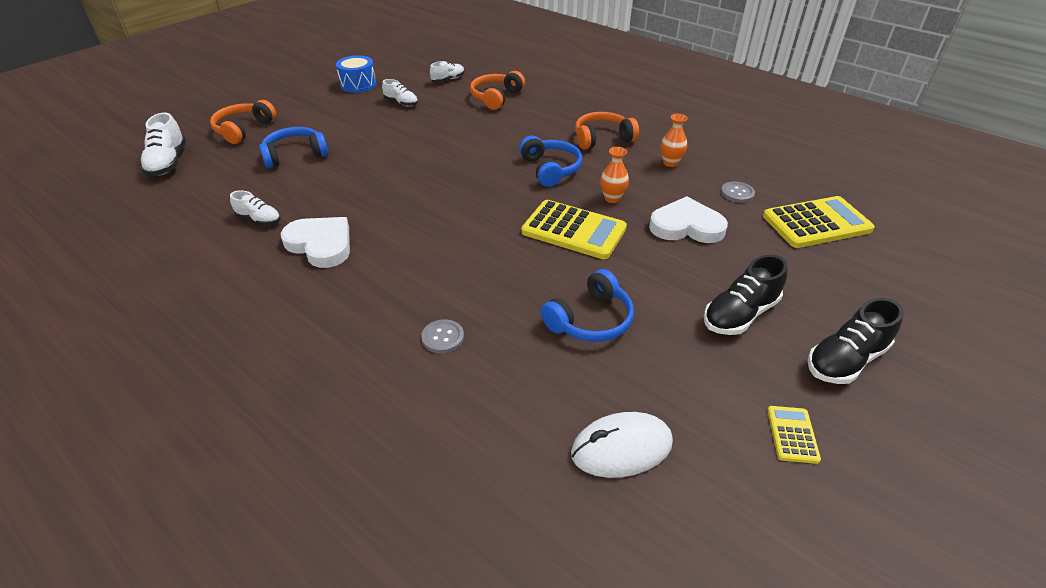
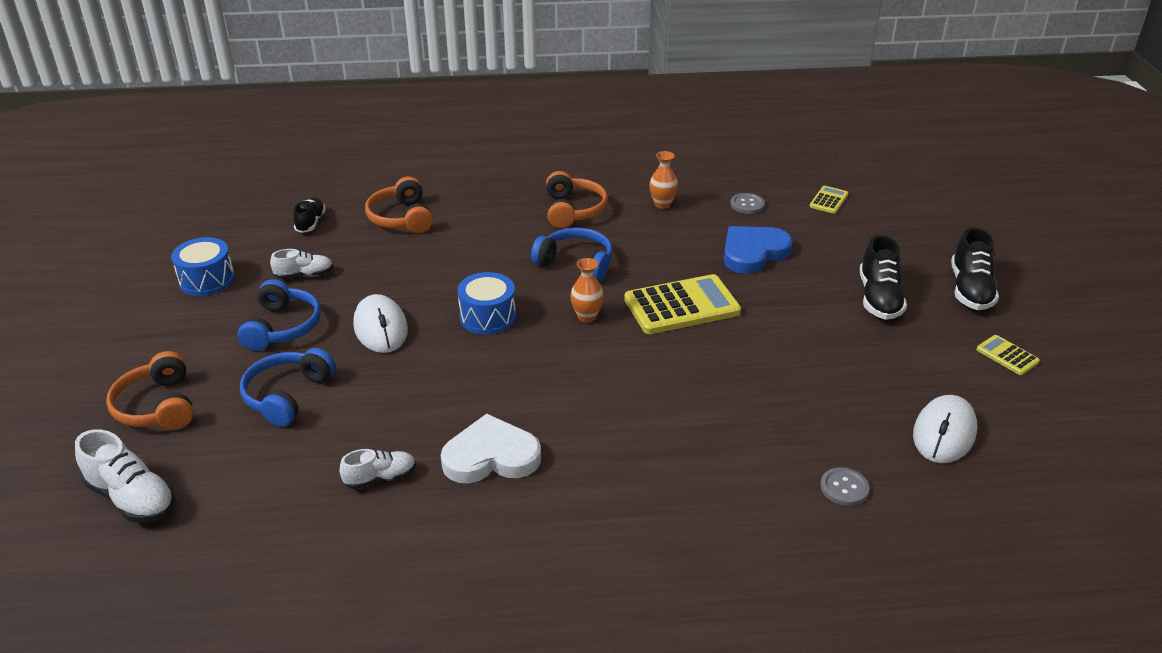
camera: 45 degrees left, 5 degrees down
grey button [421,319,464,353] -> grey button moved to [820,467,869,506]
white shoe [430,61,465,82] -> black shoe [293,198,326,233]
blue headphones [541,269,634,342] -> blue headphones moved to [237,279,321,351]
orange headphones [575,112,639,150] -> orange headphones turned 150 degrees clockwise [546,171,608,228]
orange vase [600,147,629,203] -> orange vase moved to [570,258,604,323]
white heart [649,196,728,243] -> blue heart [724,226,793,274]
yellow calculator [763,196,874,248] -> yellow calculator [810,186,848,214], size x0.48
none -> white mouse [353,294,408,353]
none -> blue drum [457,272,516,335]

